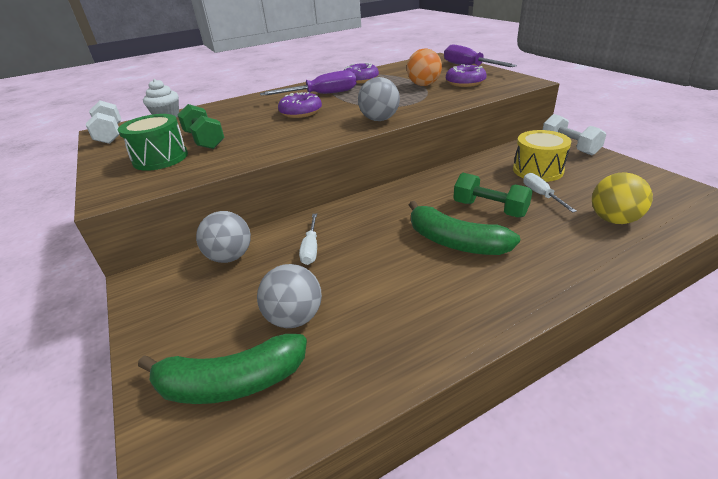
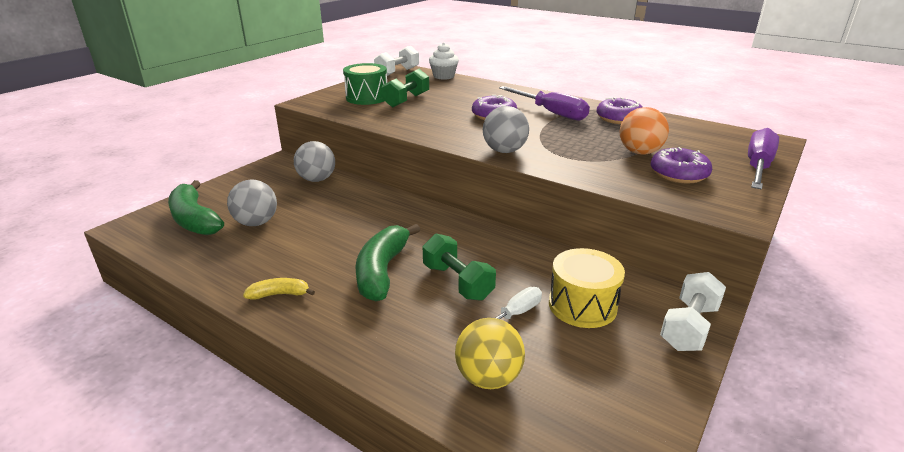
camera: 60 degrees right, 5 degrees down
white screwdriver [299,214,317,265] -> none
green dumbbell [453,173,533,218] -> green dumbbell turned 45 degrees counterclockwise [423,234,496,301]
none -> yellow banana [243,278,315,300]

